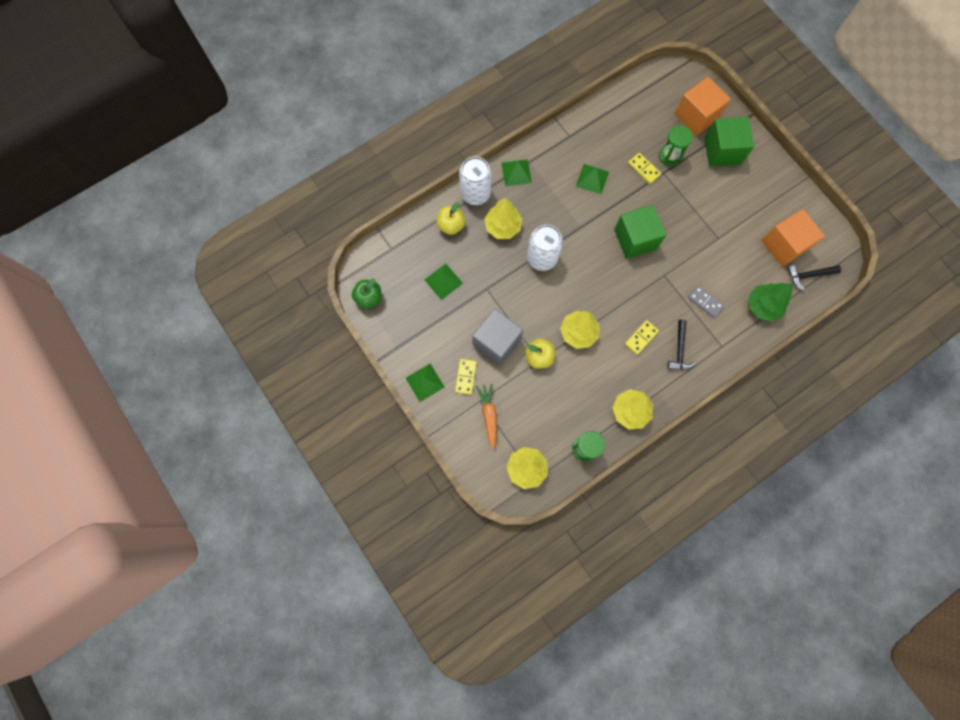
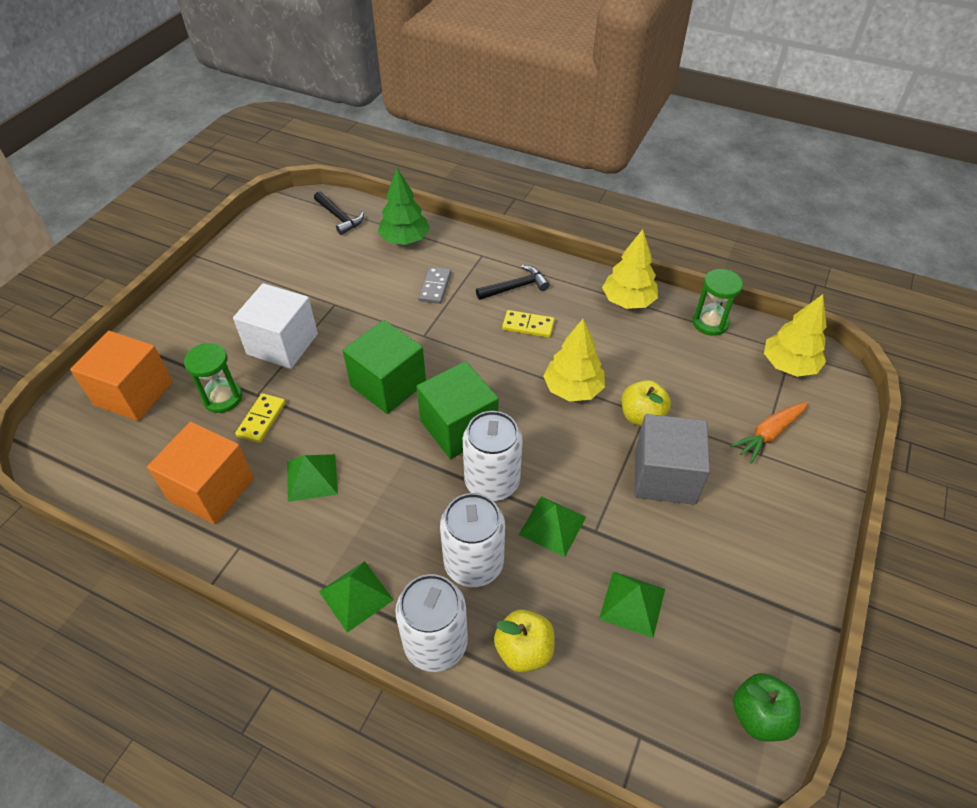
camera: 120 degrees left, 25 degrees down
green pyramid [406,364,445,402] -> green pyramid moved to [519,496,586,557]
yellow domino [455,359,477,395] -> none
yellow tree [484,198,522,239] -> white can [440,493,505,587]
green cube [704,117,754,167] -> green cube moved to [416,361,499,459]
orange cube [761,209,825,267] -> orange cube moved to [147,422,254,524]
none -> white cube [233,283,318,369]

